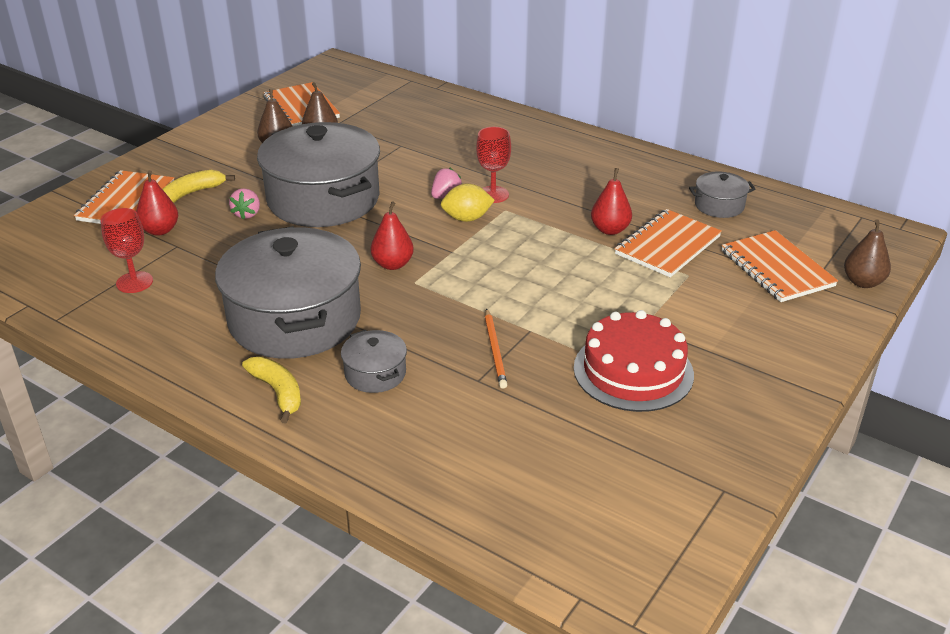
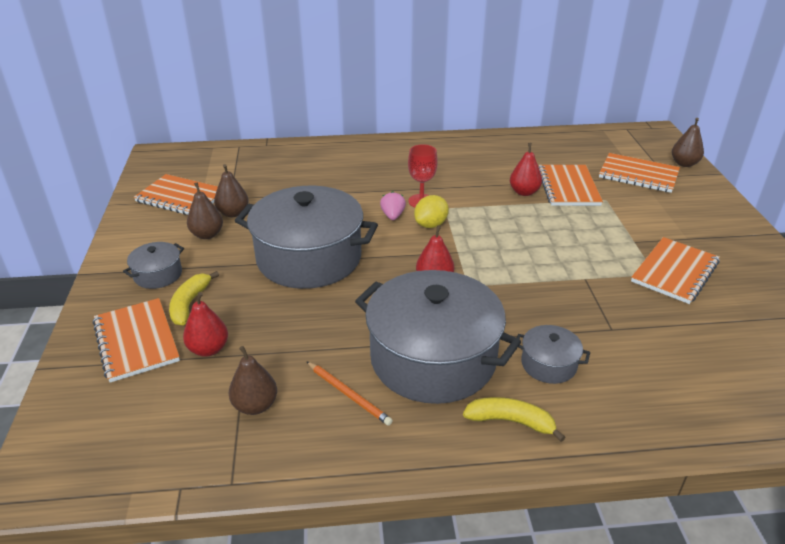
camera: 40 degrees left, 0 degrees up
red goblet [100,208,153,293] -> brown pear [229,346,277,415]
pink strawberry [229,188,260,220] -> none
orange pencil [485,308,507,389] -> orange pencil moved to [306,361,393,426]
red cake [574,310,694,412] -> orange notebook [631,237,720,304]
grey pot [689,171,756,218] -> grey pot moved to [123,242,184,289]

